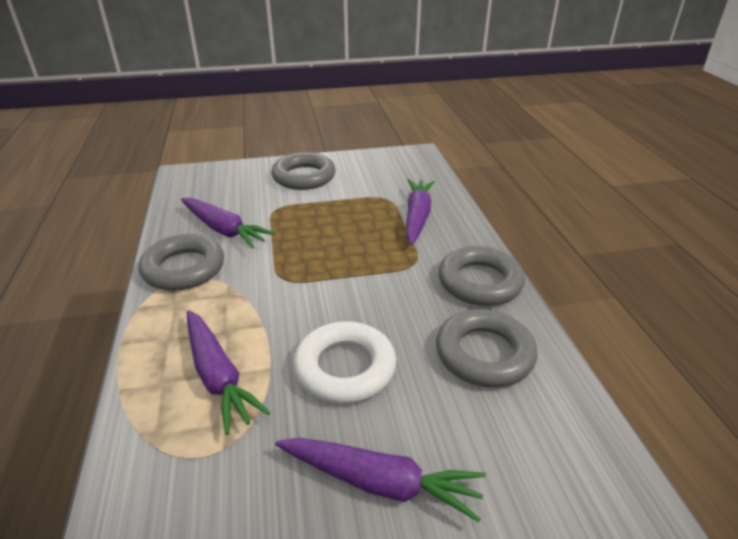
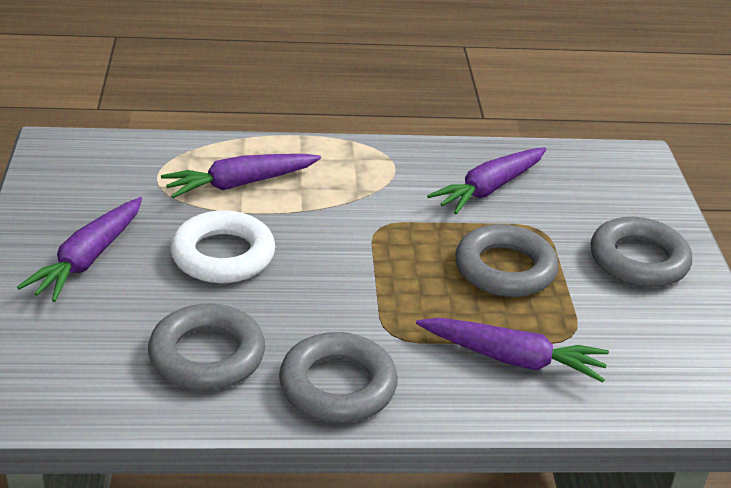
camera: 95 degrees right, 0 degrees up
grey ring [139,234,224,291] -> grey ring moved to [455,224,559,297]

